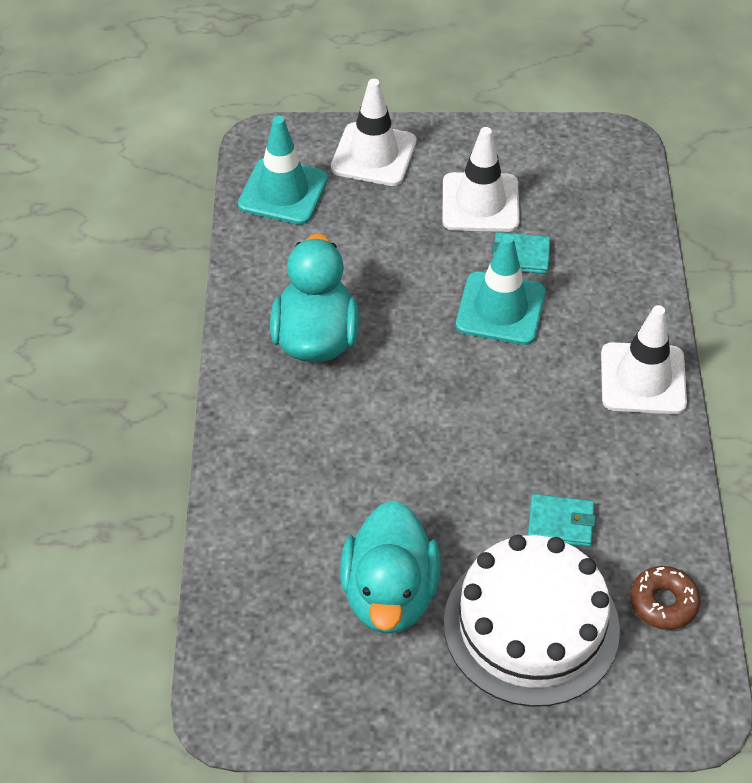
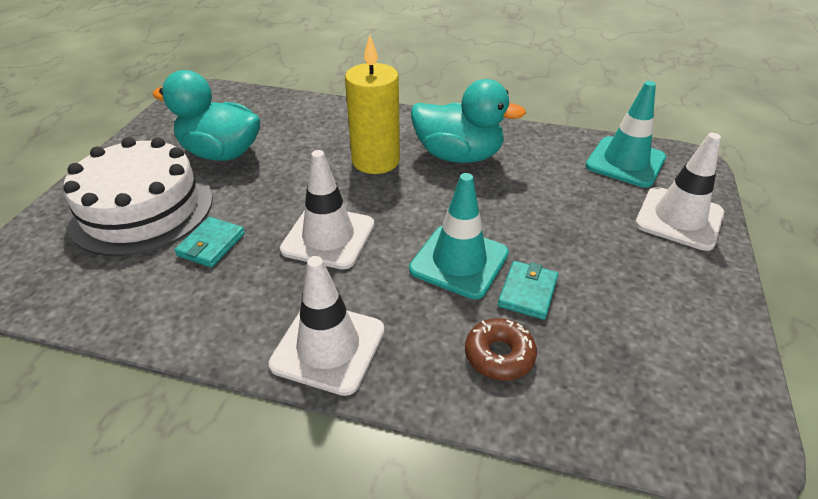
camera: 105 degrees right, 10 degrees down
white traffic cone [442,127,519,232] -> white traffic cone moved to [280,150,375,269]
brown donut [630,566,700,630] -> brown donut moved to [465,318,537,381]
none -> yellow candle [345,35,400,174]

